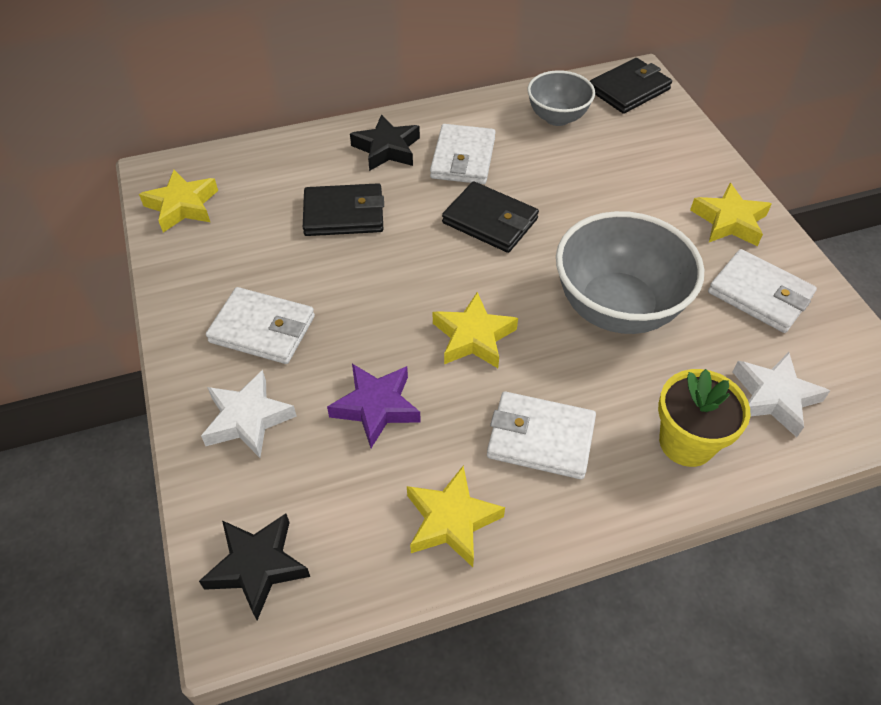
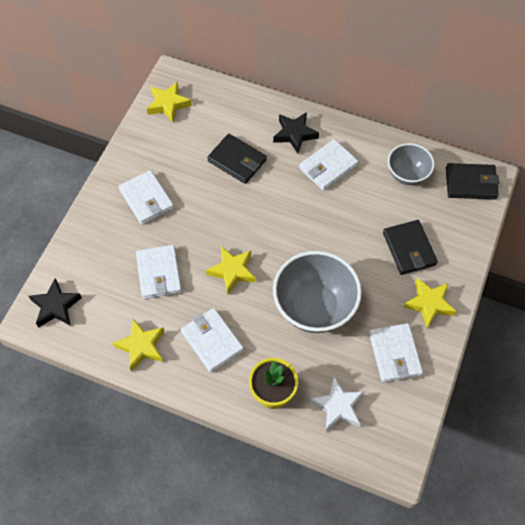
camera: 40 degrees right, 10 degrees up
white star [201,370,297,458] -> none
purple star [327,364,421,448] -> white wallet [136,245,182,299]
black wallet [442,181,539,253] -> black wallet moved to [383,220,438,275]

